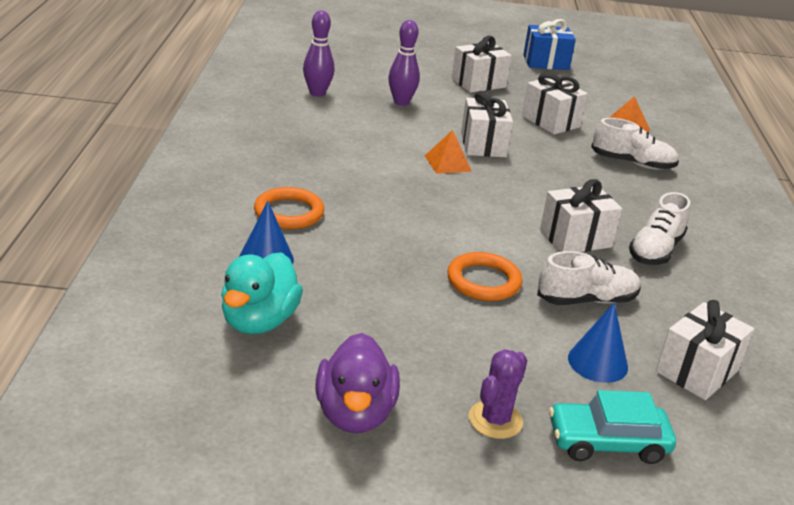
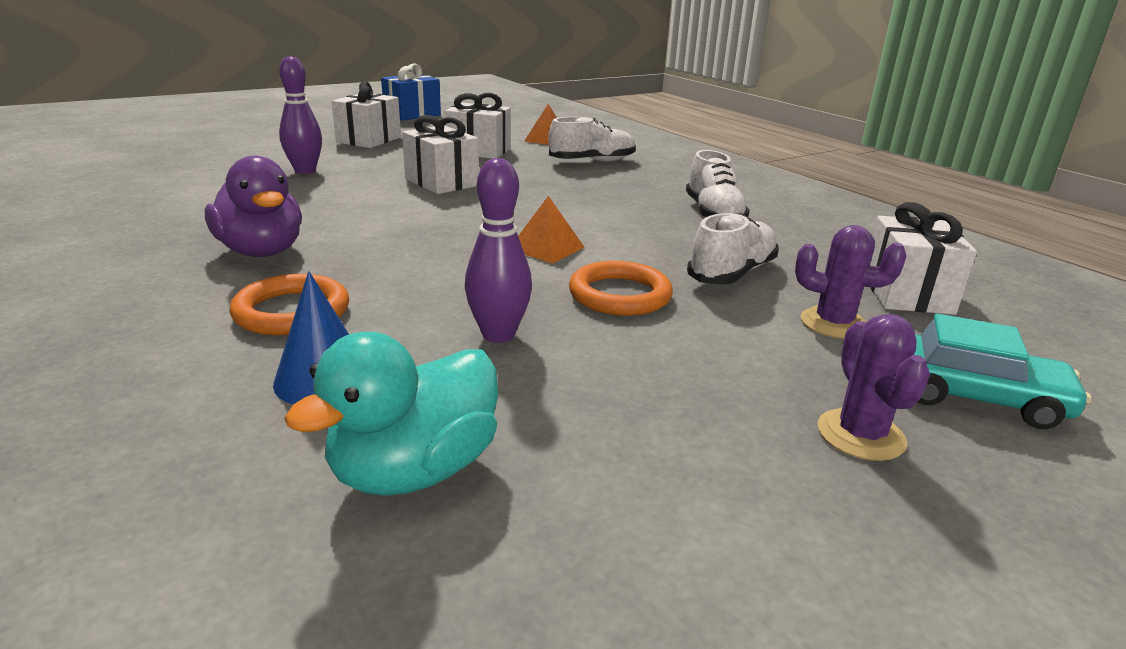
camera: 35 degrees left, 5 degrees down
turquoise duck [221,252,303,334] -> turquoise duck turned 60 degrees clockwise [284,332,498,496]
purple bowling pin [303,10,334,97] -> purple bowling pin moved to [465,158,532,343]
purple duck [316,333,400,433] -> purple duck moved to [205,156,302,257]
orange pyramid [425,130,472,174] -> orange pyramid moved to [518,196,584,264]
white gift [540,179,622,252] -> none
turquoise car [549,390,676,464] -> turquoise car turned 120 degrees counterclockwise [914,314,1091,429]
blue cone [568,303,628,383] -> purple cactus [795,225,906,339]

